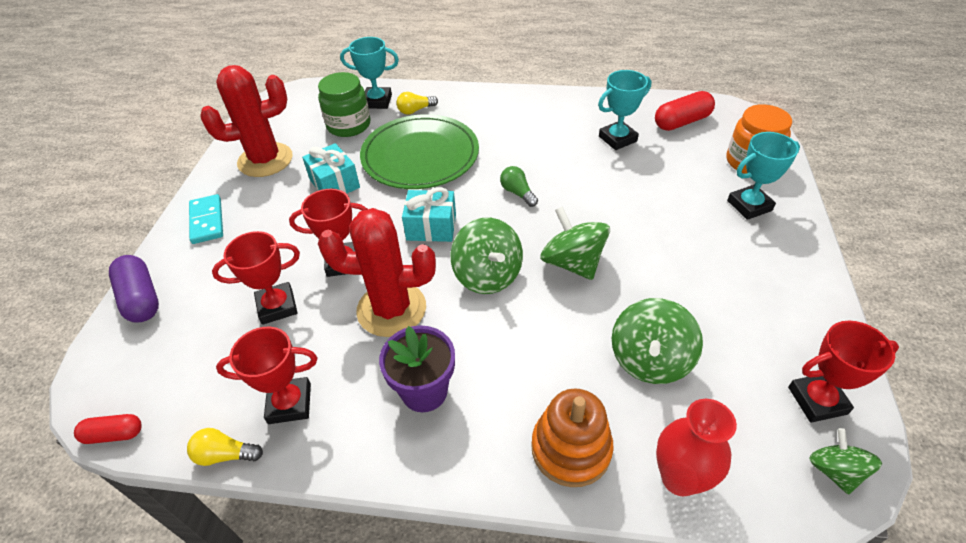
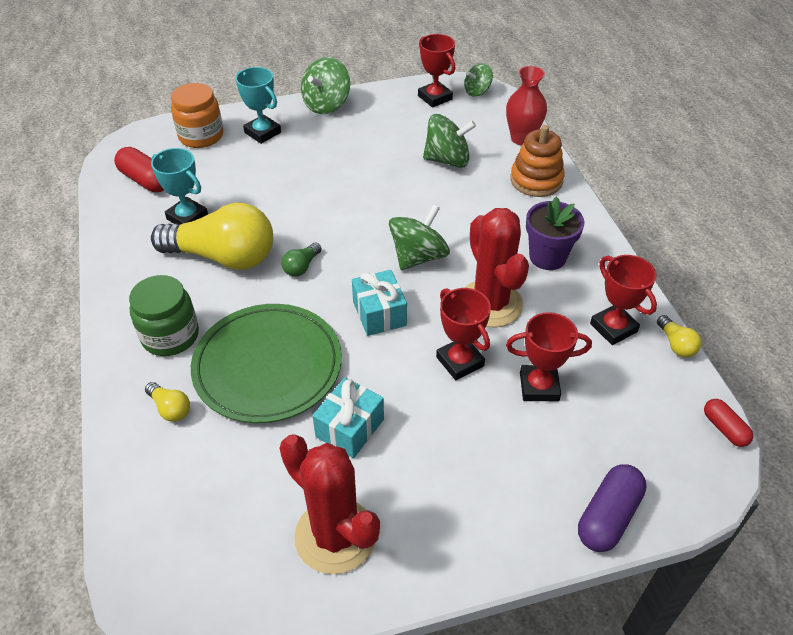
camera: 115 degrees left, 0 degrees up
turquoise domino [189,194,223,244] -> none
red trophy [212,231,300,325] -> red trophy turned 45 degrees counterclockwise [506,312,592,401]
green jar [318,72,370,137] -> green jar moved to [129,275,199,356]
turquoise trophy [340,37,399,109] -> none
green spinning top [540,206,610,280] -> green spinning top moved to [301,57,350,114]
none -> yellow light bulb [151,203,273,270]

